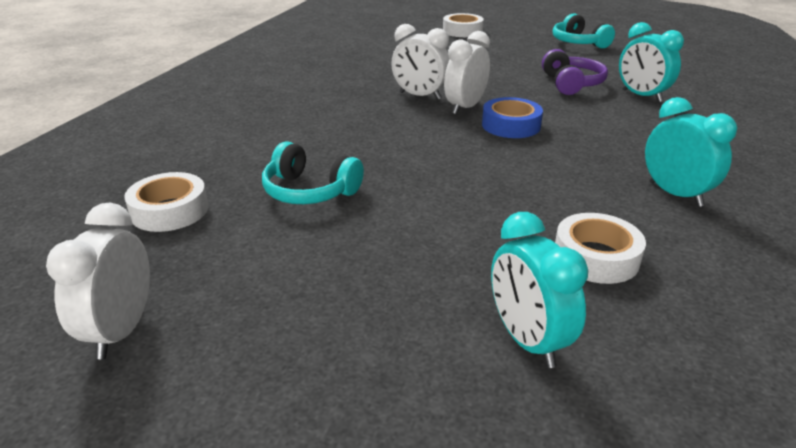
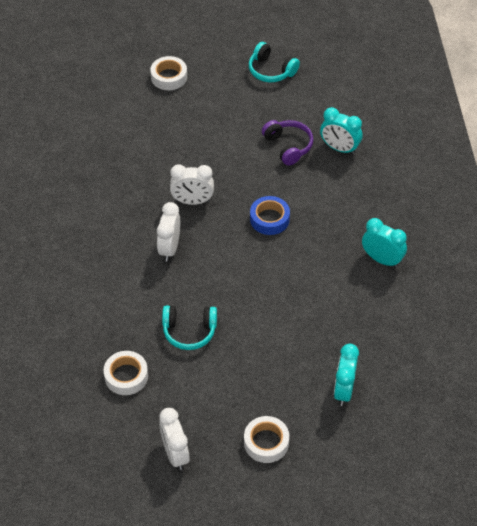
camera: 25 degrees left, 20 degrees up
white clock [444,31,490,115] -> white clock moved to [157,202,180,262]
turquoise clock [491,212,588,368] -> turquoise clock turned 60 degrees clockwise [334,344,359,406]
white tape [555,213,646,284] -> white tape moved to [244,416,289,463]

